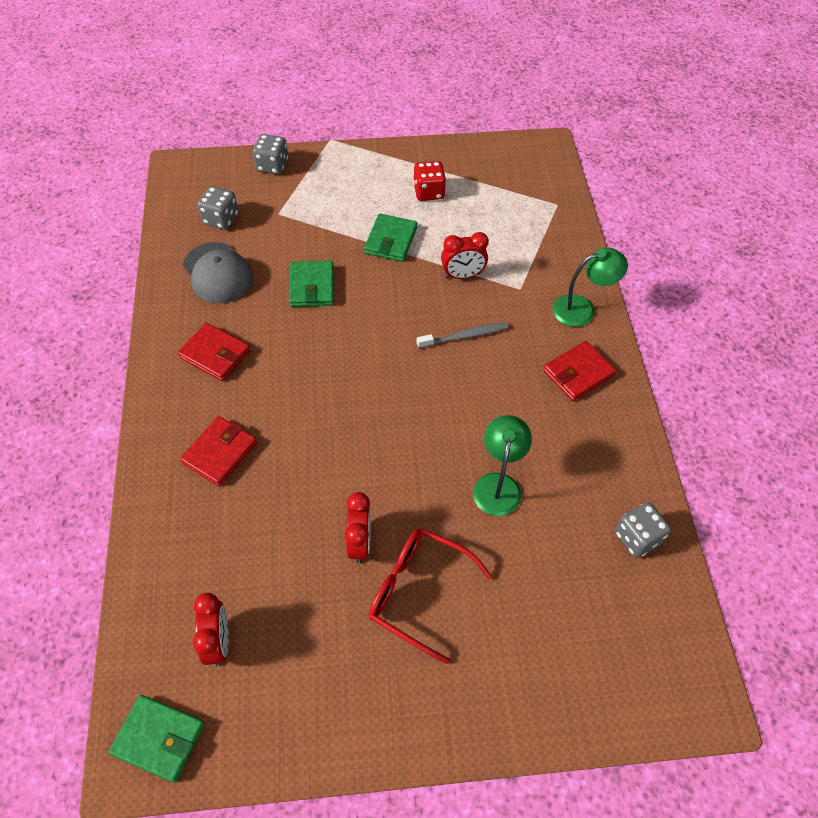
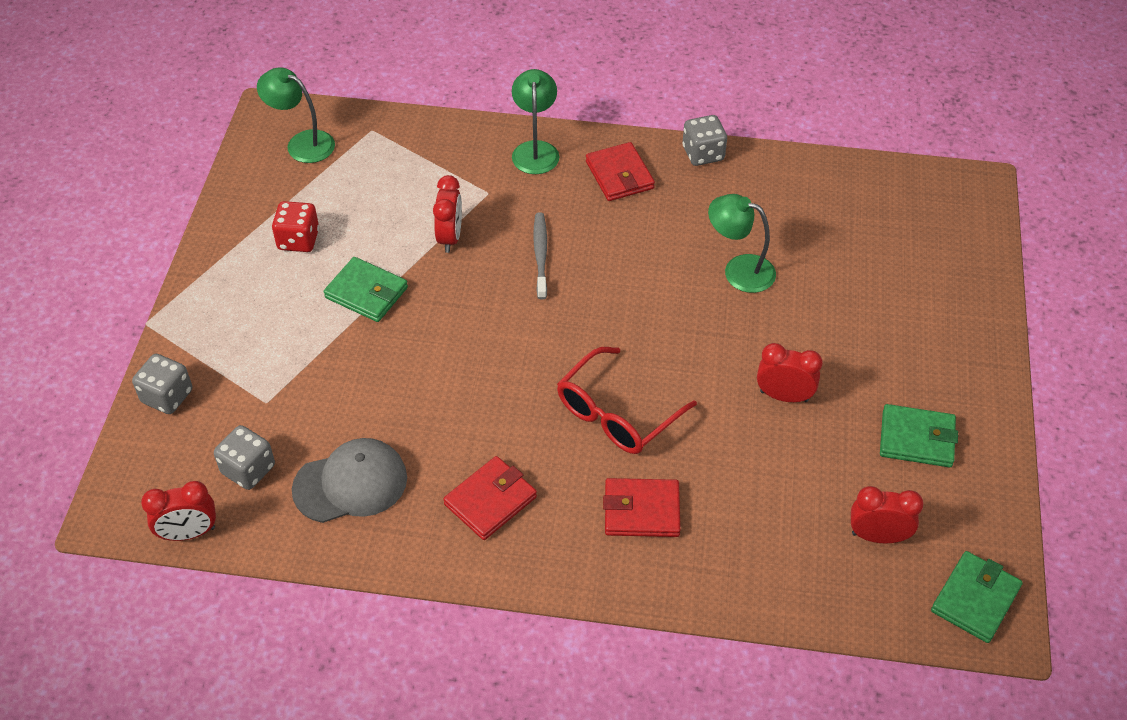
camera: 75 degrees left, 5 degrees down
red wallet [180,416,257,486] -> red wallet turned 45 degrees counterclockwise [603,478,681,537]
green wallet [289,261,334,307] -> green wallet moved to [880,404,958,467]
red glasses [368,528,493,665] -> red glasses moved to [557,347,697,454]
grey dice [615,502,671,558] -> grey dice moved to [683,115,727,166]
none -> red clock [141,481,216,541]
none -> green lamp [257,67,335,163]

